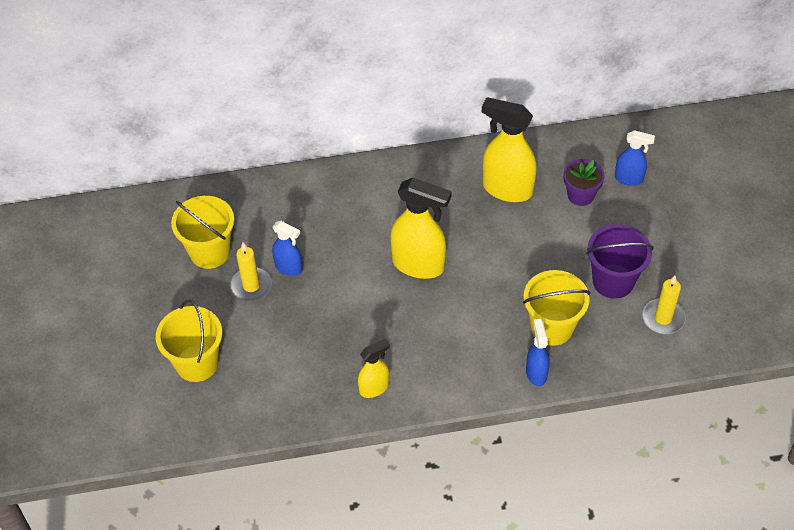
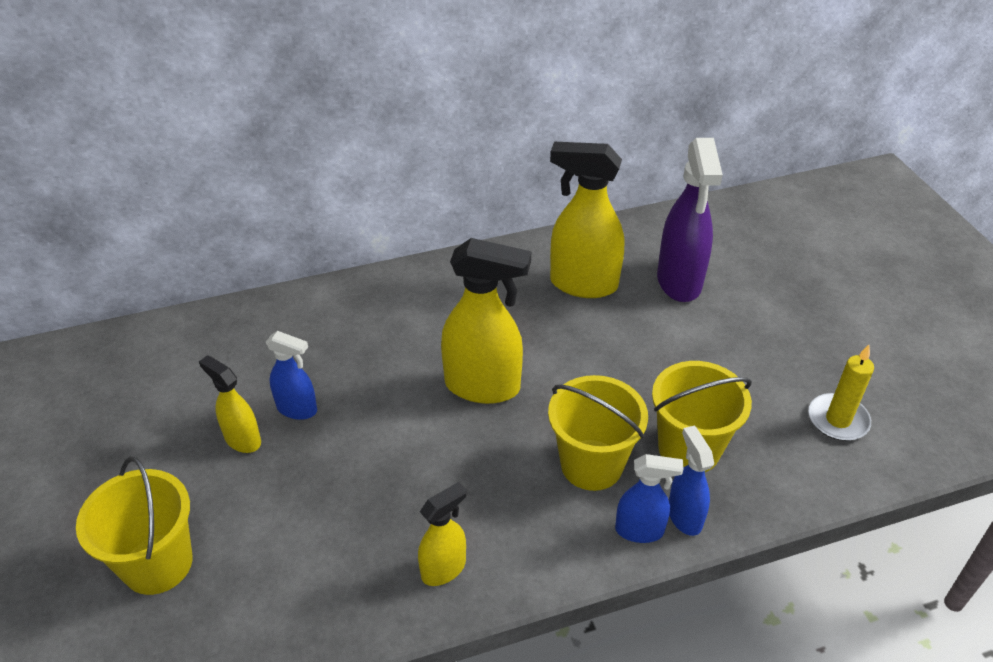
camera: 10 degrees left, 10 degrees down
yellow bucket [171,196,234,269] -> yellow bucket moved to [548,375,648,491]
yellow candle [230,243,272,301] -> yellow spray bottle [199,355,261,453]
purple flower pot [563,159,605,206] -> purple spray bottle [657,138,723,302]
purple bucket [586,224,653,299] -> none
blue spray bottle [615,130,655,186] -> blue spray bottle moved to [615,454,683,543]

